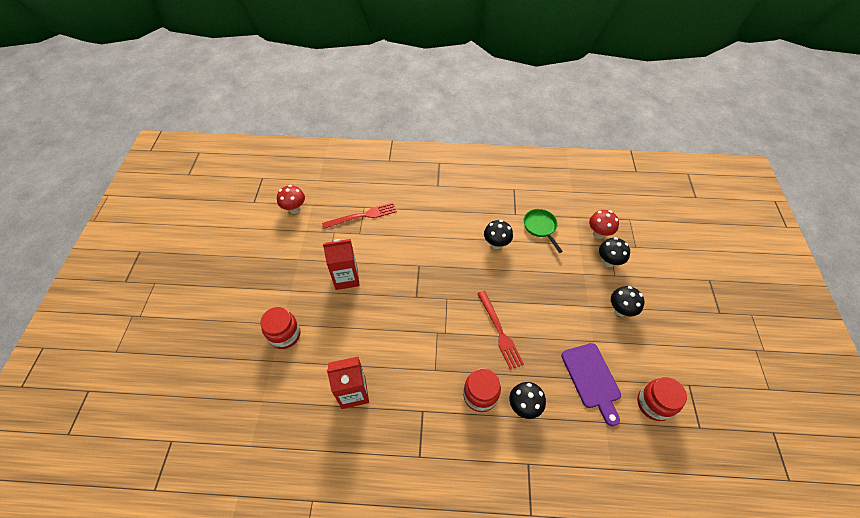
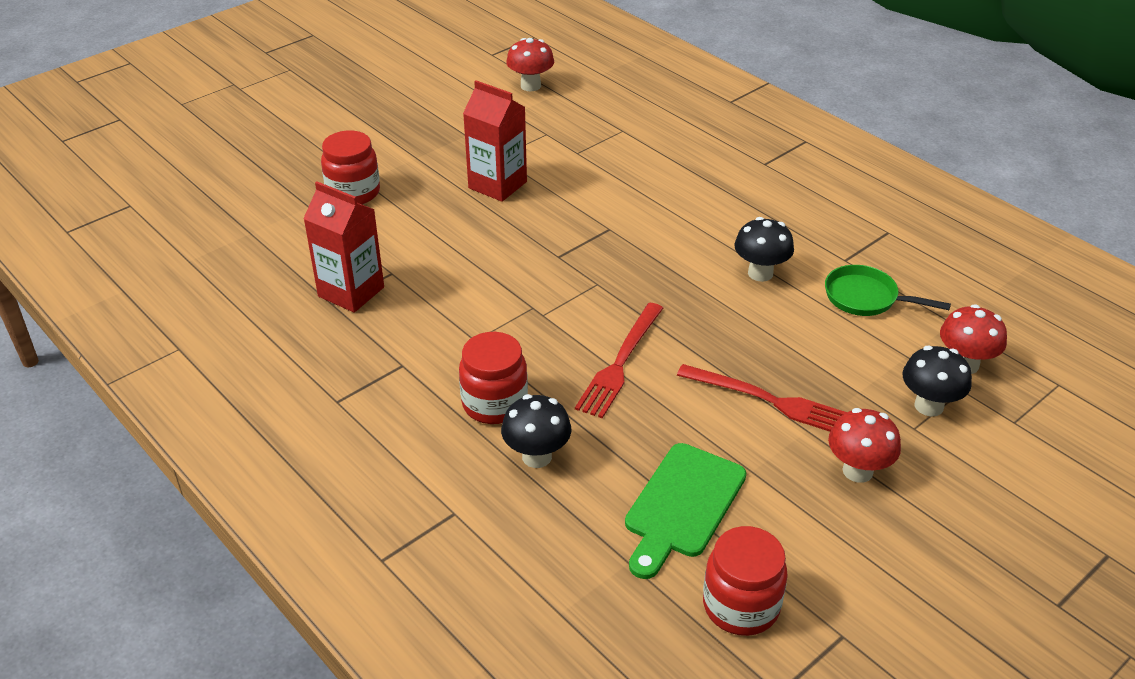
camera: 45 degrees right, 15 degrees down
red fork [322,202,397,229] -> red fork moved to [677,364,847,432]
green pan [524,209,563,253] -> green pan turned 90 degrees counterclockwise [825,265,951,316]
purple cutting board [561,343,621,426] -> green cutting board [625,443,746,579]
black mushroom [611,286,645,317] -> red mushroom [828,408,901,483]

